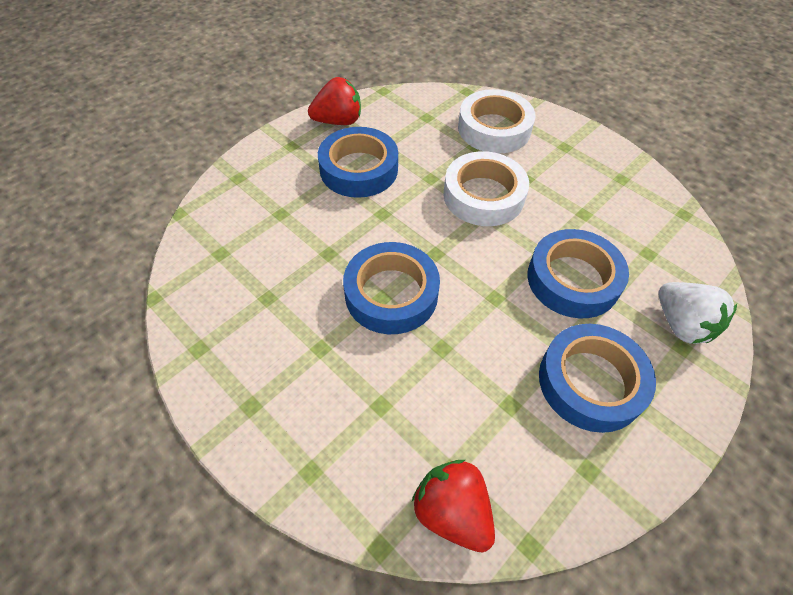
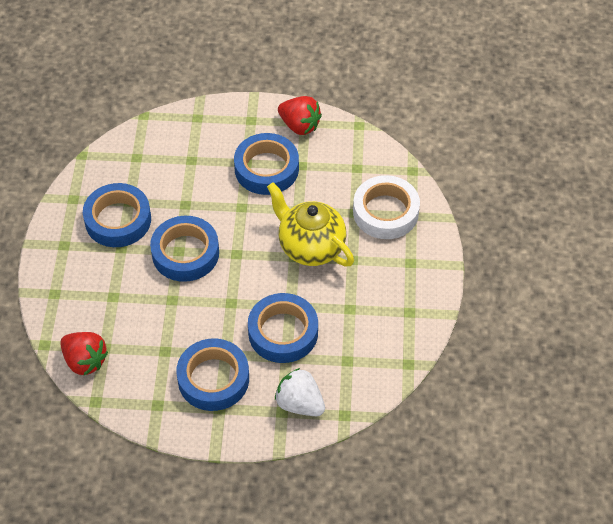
camera: 50 degrees right, 0 degrees up
red strawberry [412,460,495,552] -> red strawberry turned 120 degrees clockwise [60,332,108,375]
white tape [443,151,529,226] -> yellow teapot [267,182,354,266]
white strawberry [658,282,737,344] -> white strawberry turned 105 degrees clockwise [275,368,325,416]
none -> blue tape [83,183,151,247]

